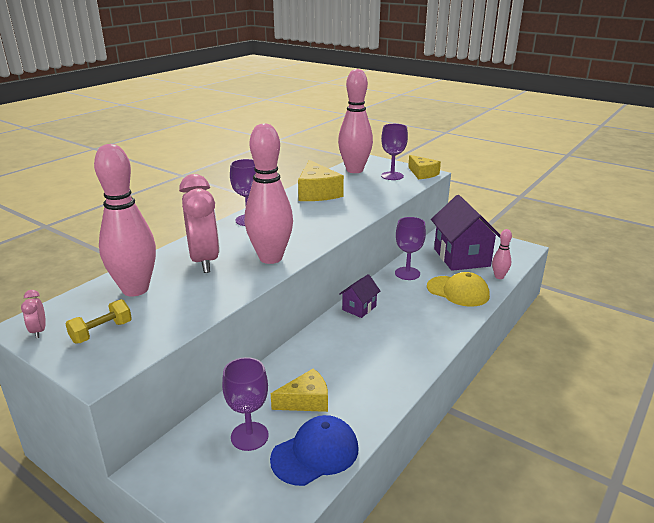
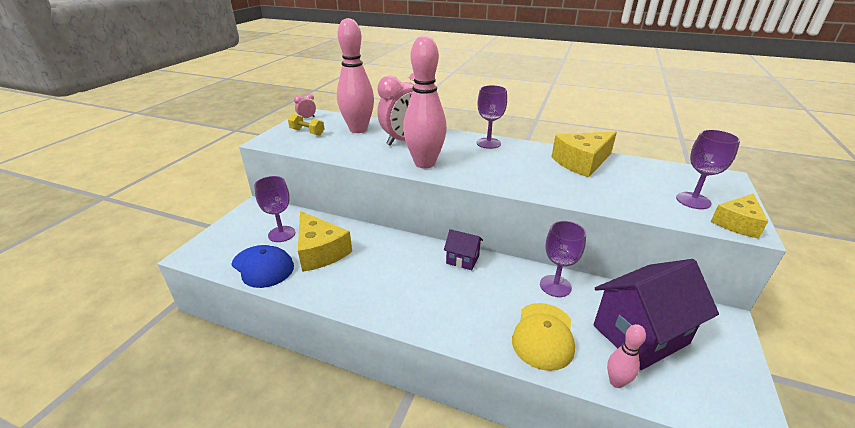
camera: 75 degrees right, 5 degrees up
yellow cheese [271,368,328,412] -> yellow cheese [298,211,352,272], size x1.52
pink bowling pin [338,69,373,173] -> none

